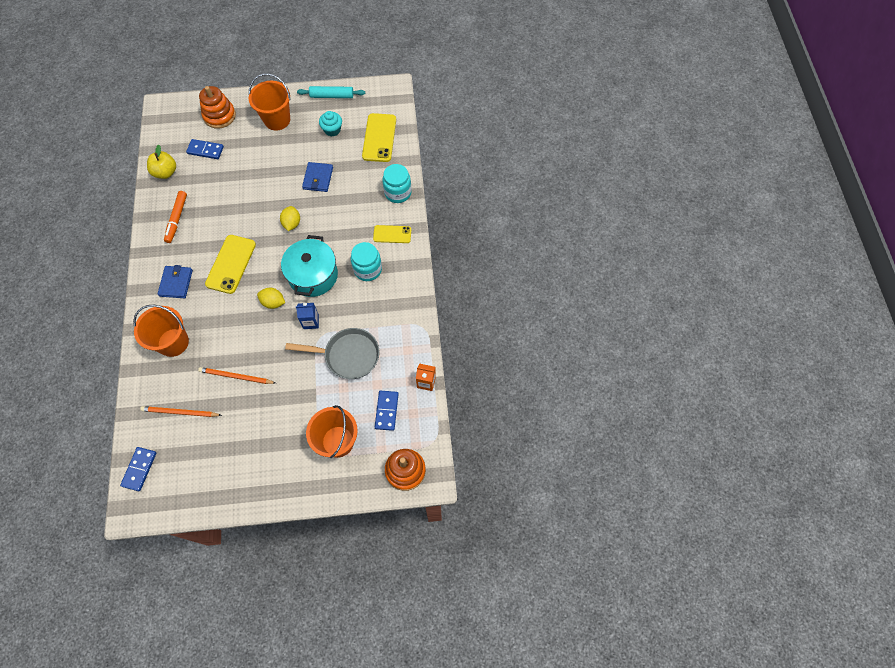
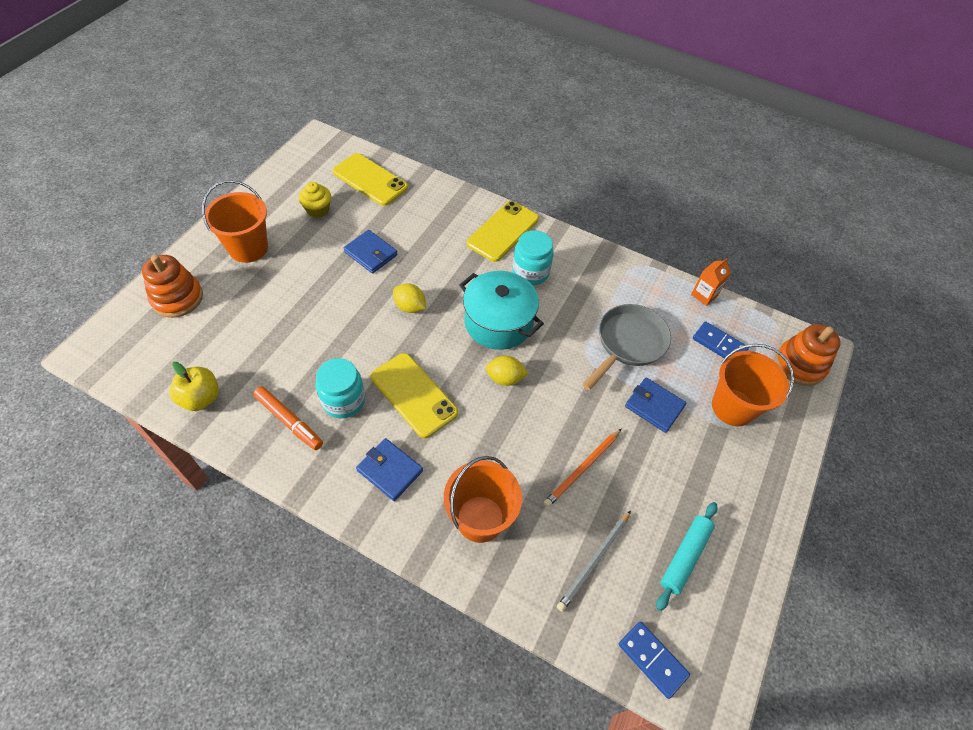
camera: 60 degrees left, 10 degrees down
orange pencil [140,406,222,417] -> grey pencil [557,511,631,612]
blue domino [186,139,224,159] -> none
yellow lemon [257,288,285,309] -> yellow lemon turned 45 degrees clockwise [485,356,529,386]
blue carton [296,303,319,329] -> none
turquoise rolling pin [297,86,365,98] -> turquoise rolling pin moved to [656,502,717,611]
turquoise cupcake [319,111,342,136] -> yellow cupcake [299,182,331,218]
yellow phone [373,225,411,243] -> yellow phone [467,201,539,262], size x1.63
turquoise jar [382,164,412,203] -> turquoise jar moved to [316,358,365,418]
none -> blue wallet [625,377,686,433]

